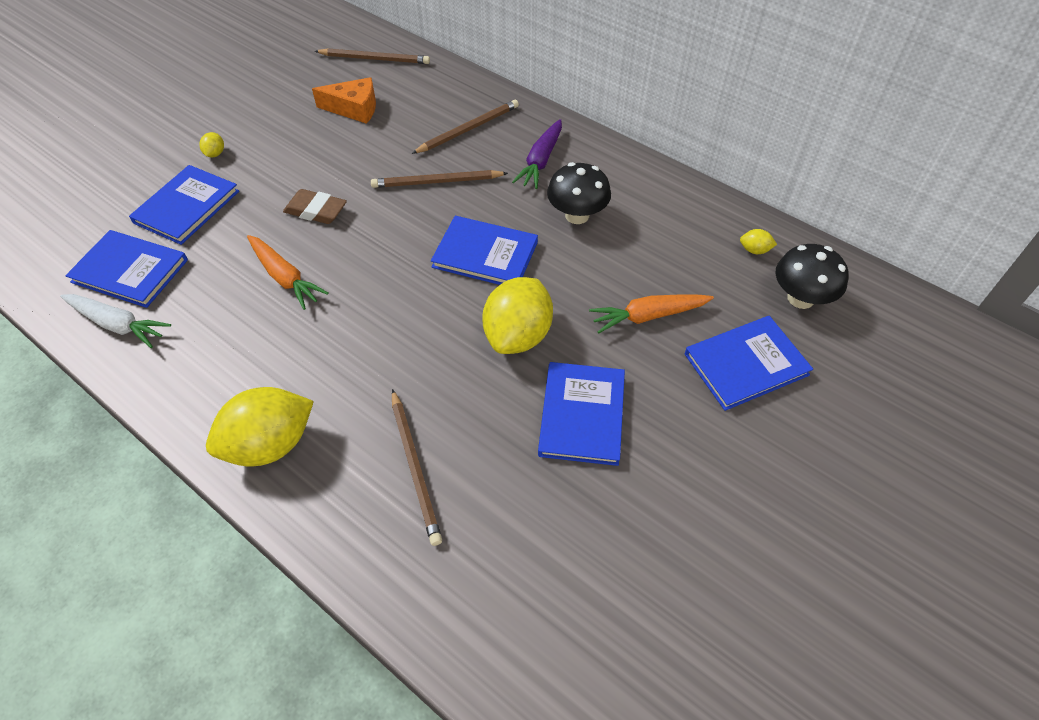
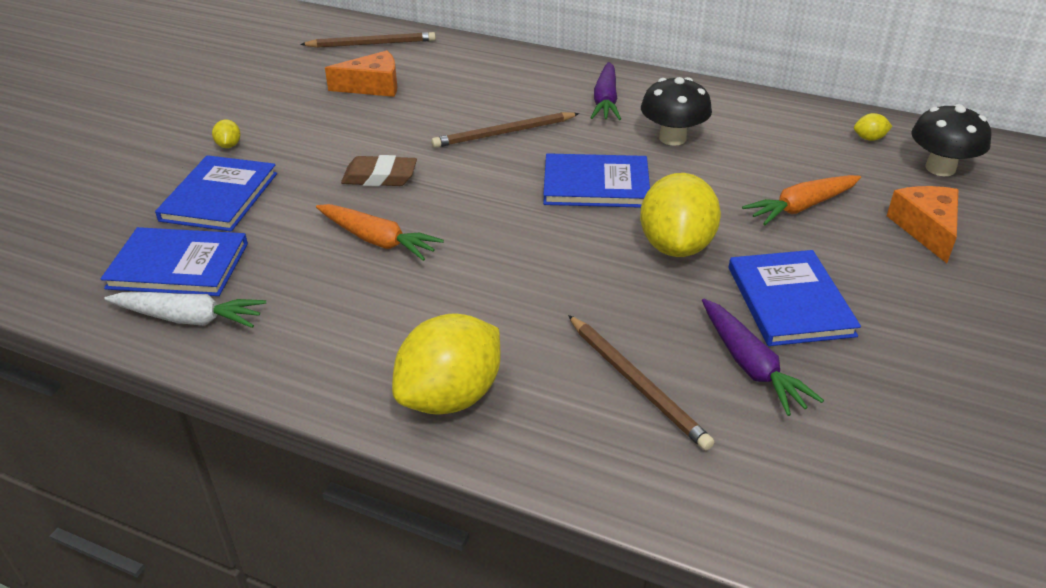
camera: 15 degrees left, 15 degrees down
brown pencil [412,100,519,154] -> none
blue book [685,316,813,411] -> orange cheese [887,186,958,263]
none -> purple carrot [702,299,824,416]

